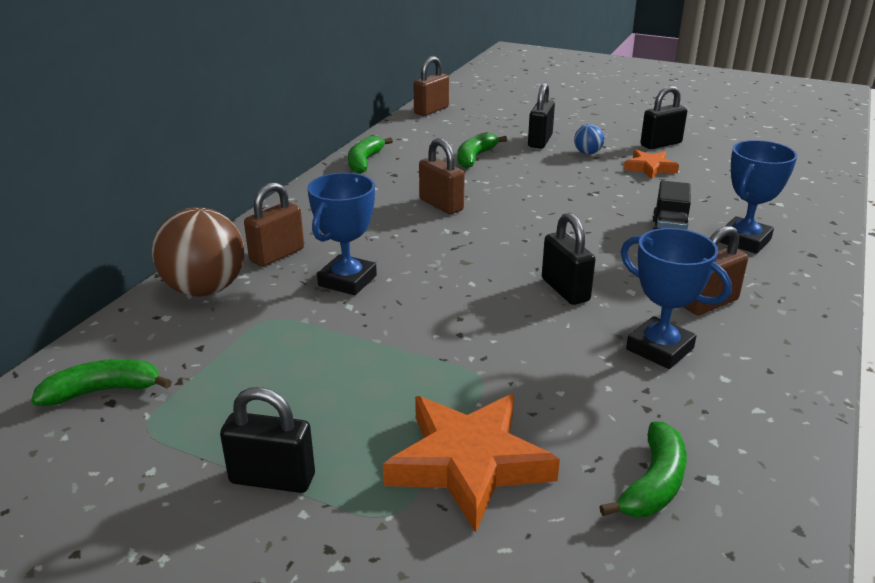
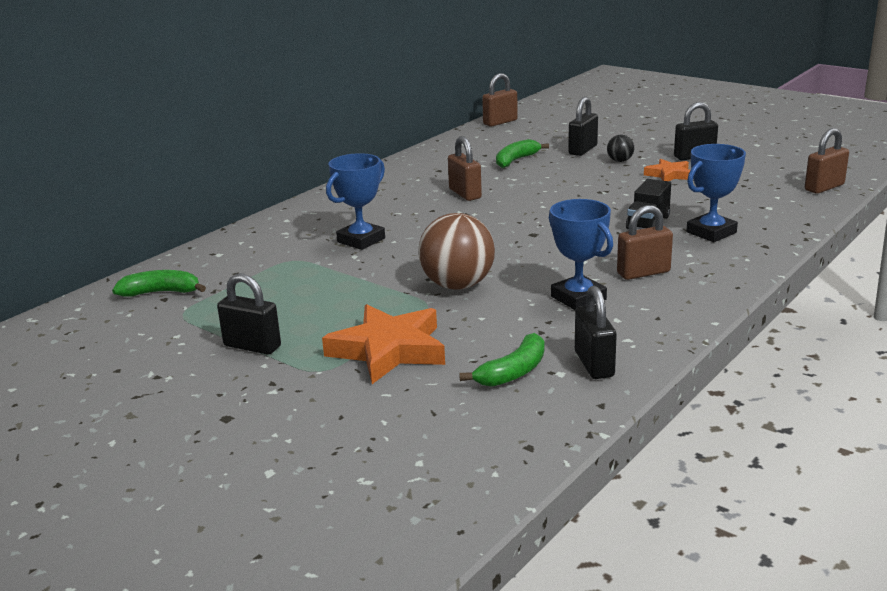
camera: 15 degrees right, 5 degrees down
brown ball [152,207,244,296] -> brown ball moved to [418,213,495,290]
brown padlock [244,182,304,267] -> brown padlock moved to [805,128,849,194]
green banana [348,136,393,174] -> none
black padlock [542,213,595,305] -> black padlock moved to [575,286,617,379]
blue ball [574,124,604,154] -> black ball [607,135,634,162]

